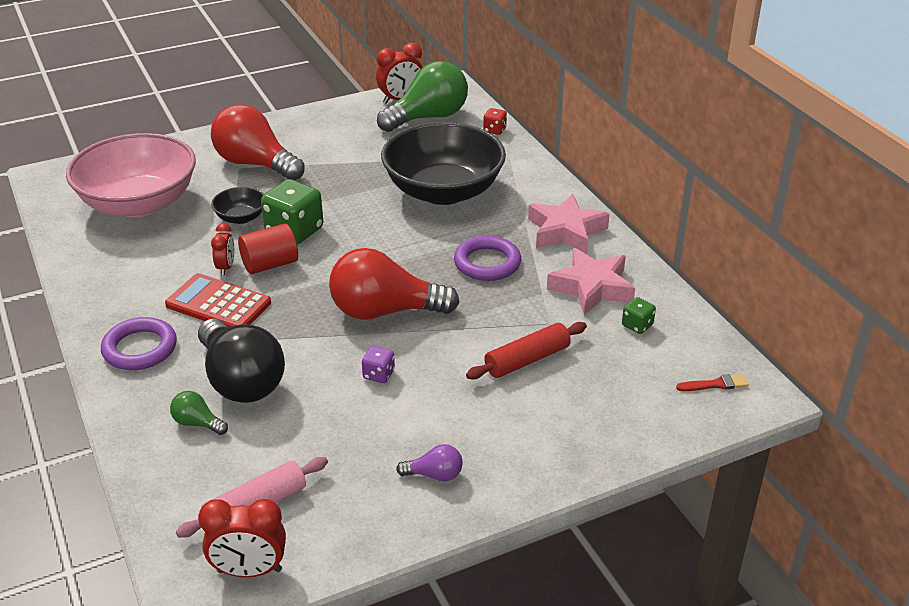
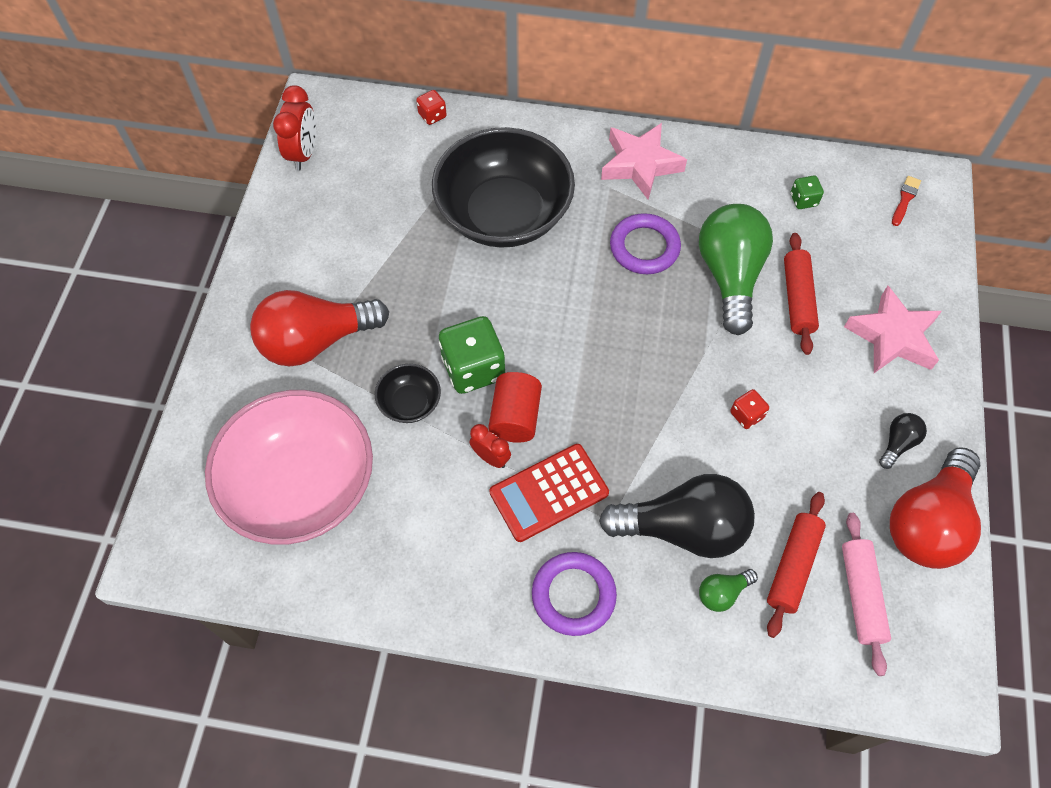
camera: 55 degrees left, 25 degrees up
red clock [198,499,286,577] -> none
red light bulb [329,248,460,320] -> red light bulb moved to [890,447,981,569]
purple dice [362,346,395,383] -> red dice [730,389,769,429]
green light bulb [377,61,468,132] -> green light bulb moved to [699,204,773,335]
purple light bulb [396,444,463,481] -> black light bulb [879,413,927,469]
pink star [547,248,635,315] -> pink star moved to [844,286,942,373]
none -> red rolling pin [767,492,826,638]

